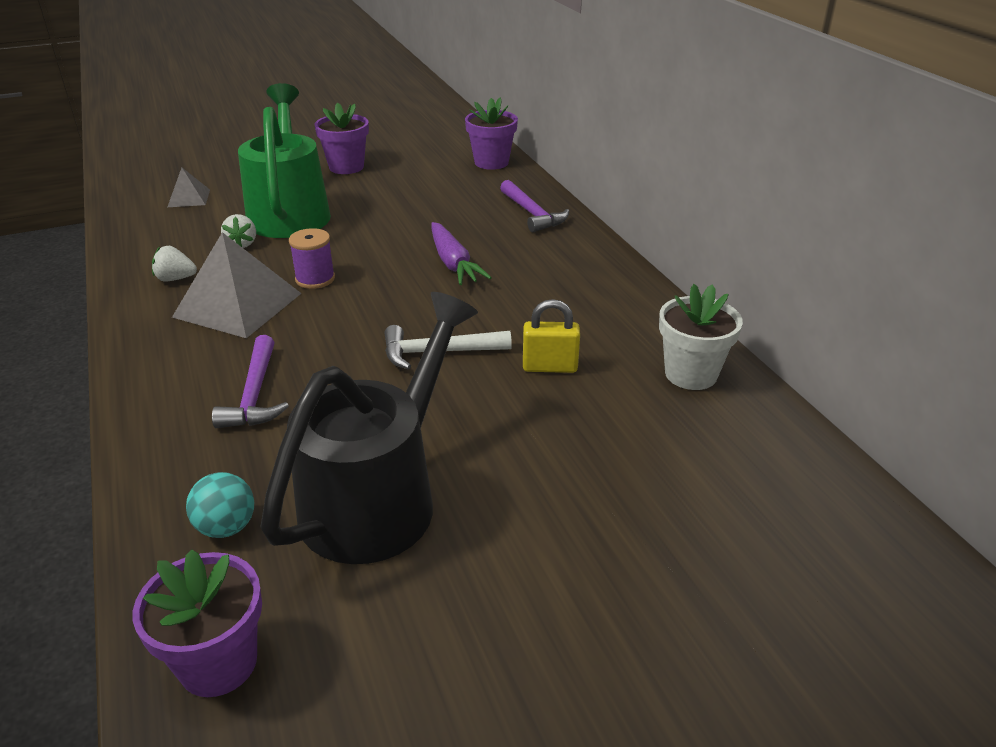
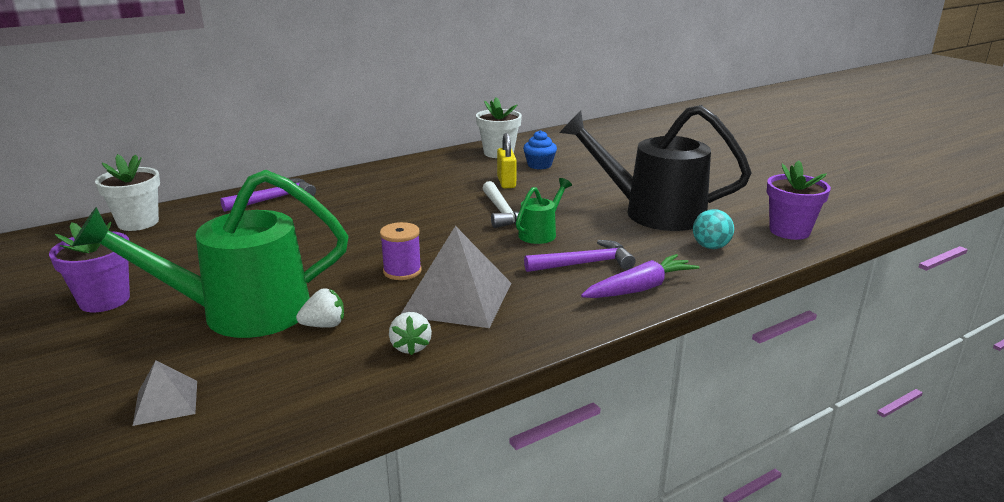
camera: 100 degrees left, 10 degrees down
purple carrot [431,222,492,285] -> purple carrot moved to [581,254,700,298]
purple flower pot [465,97,518,170] -> white flower pot [95,154,160,231]
none -> green watering can [516,178,572,244]
none -> blue cupcake [523,130,557,170]

